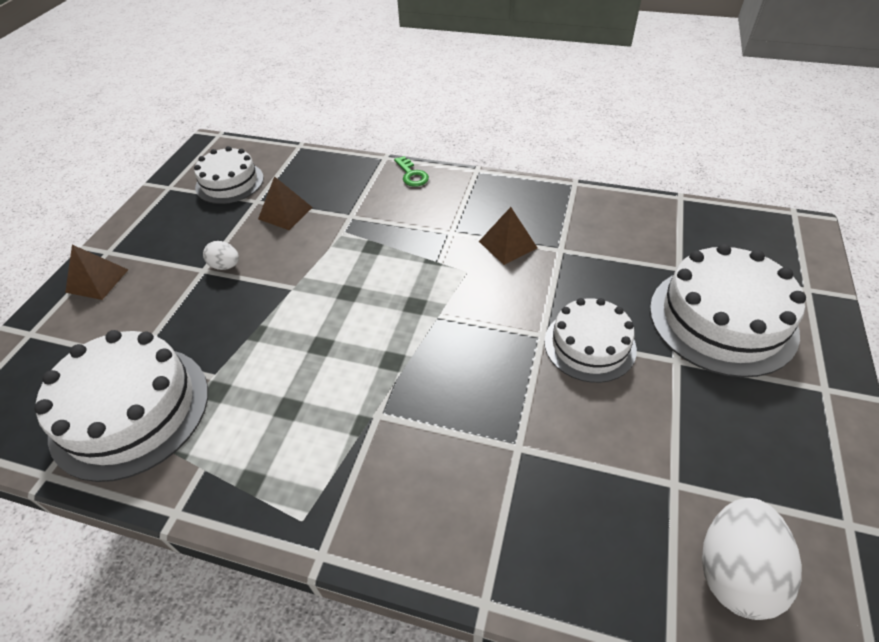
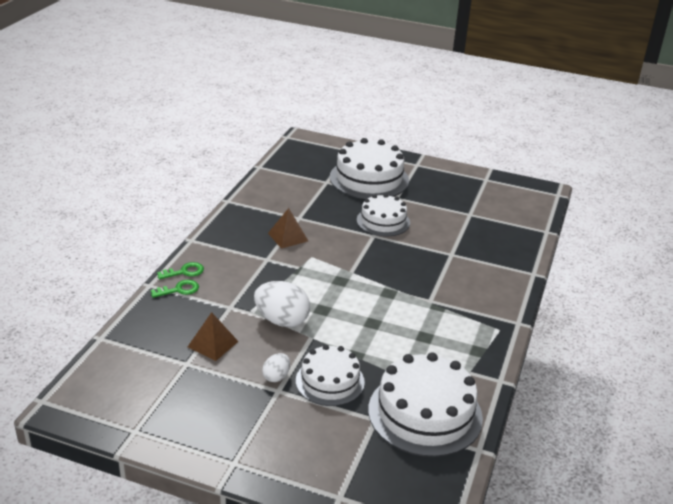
camera: 90 degrees left, 15 degrees down
brown pyramid [65,245,128,300] -> none
white cake [194,146,264,204] -> white cake moved to [296,345,365,406]
white egg [702,498,802,620] -> white egg moved to [254,281,310,327]
none -> green key [151,280,199,298]

